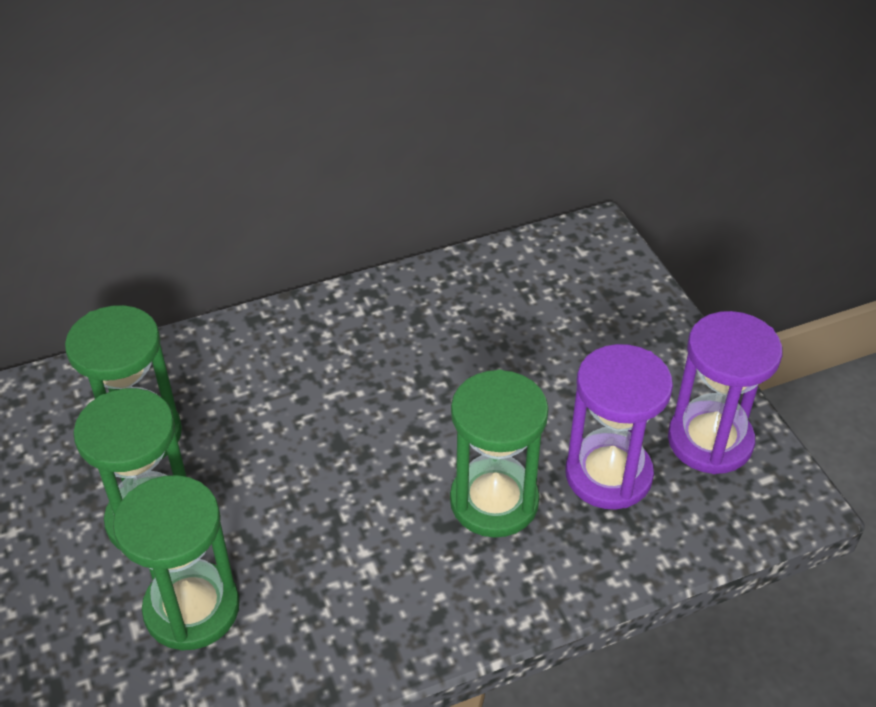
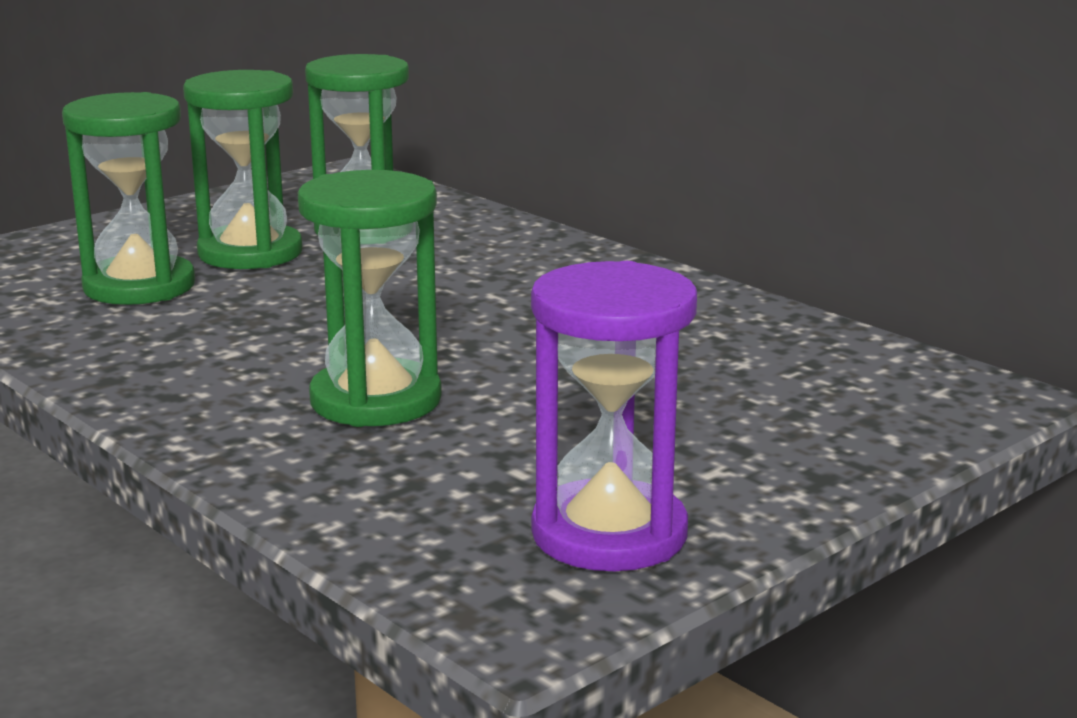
camera: 70 degrees right, 25 degrees down
purple hourglass [566,344,673,509] -> none

